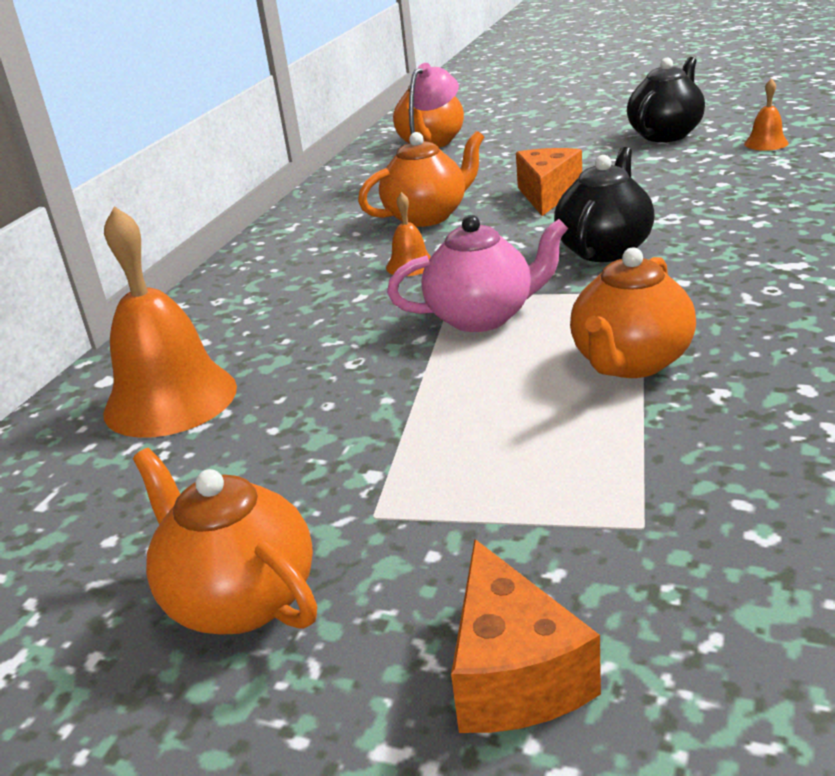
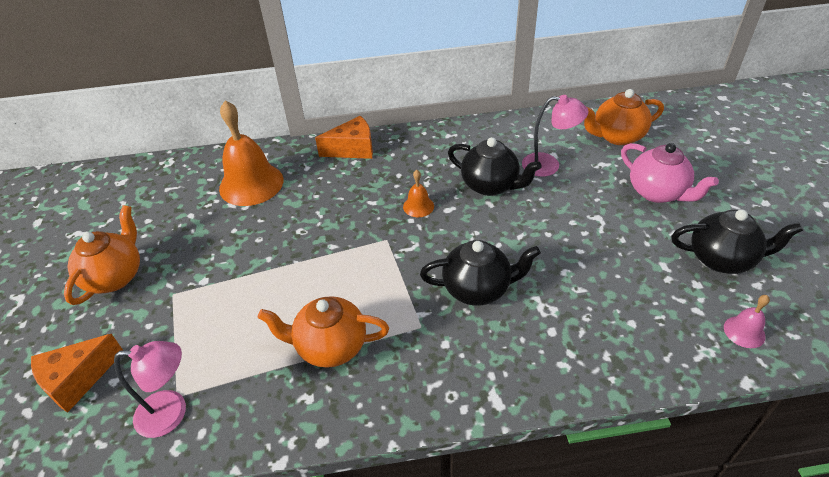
camera: 60 degrees right, 15 degrees up
orange teapot [358,131,484,227] -> black teapot [448,137,541,196]
pink teapot [387,215,568,332] -> pink teapot moved to [621,143,719,203]
orange cheese [516,148,582,216] -> orange cheese moved to [315,116,373,159]
orange bell [744,78,789,151] -> pink bell [724,295,770,348]
none -> pink lamp [114,341,186,438]

